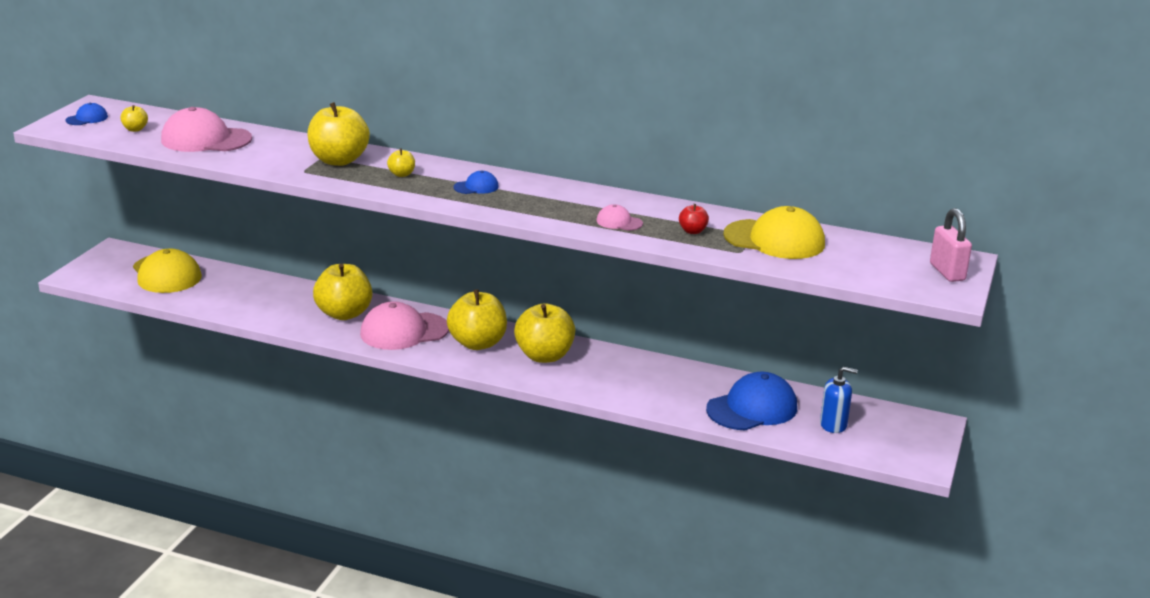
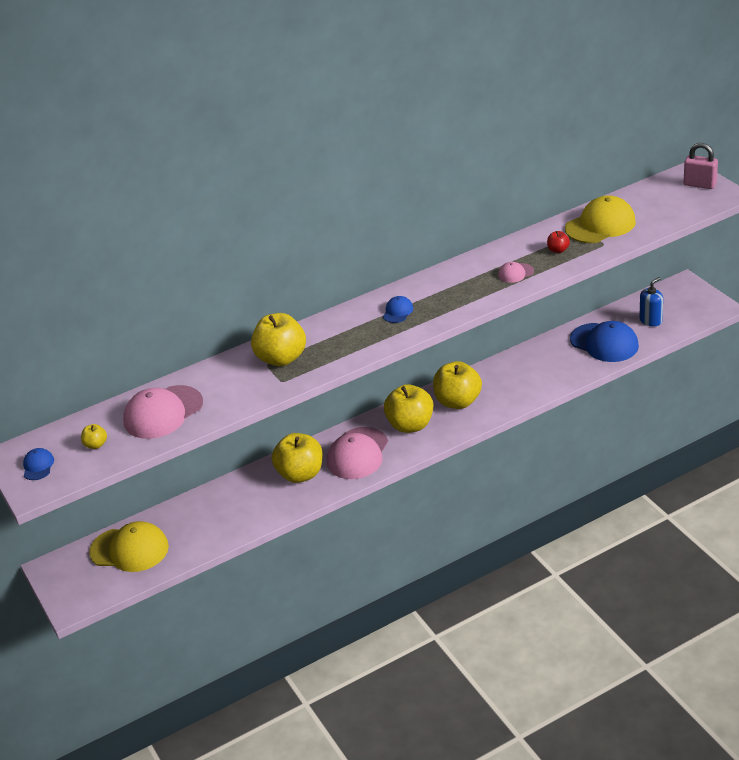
camera: 45 degrees left, 10 degrees up
yellow apple [387,148,415,177] -> none
blue cap [706,372,797,430] -> blue cap turned 120 degrees clockwise [570,321,639,362]

